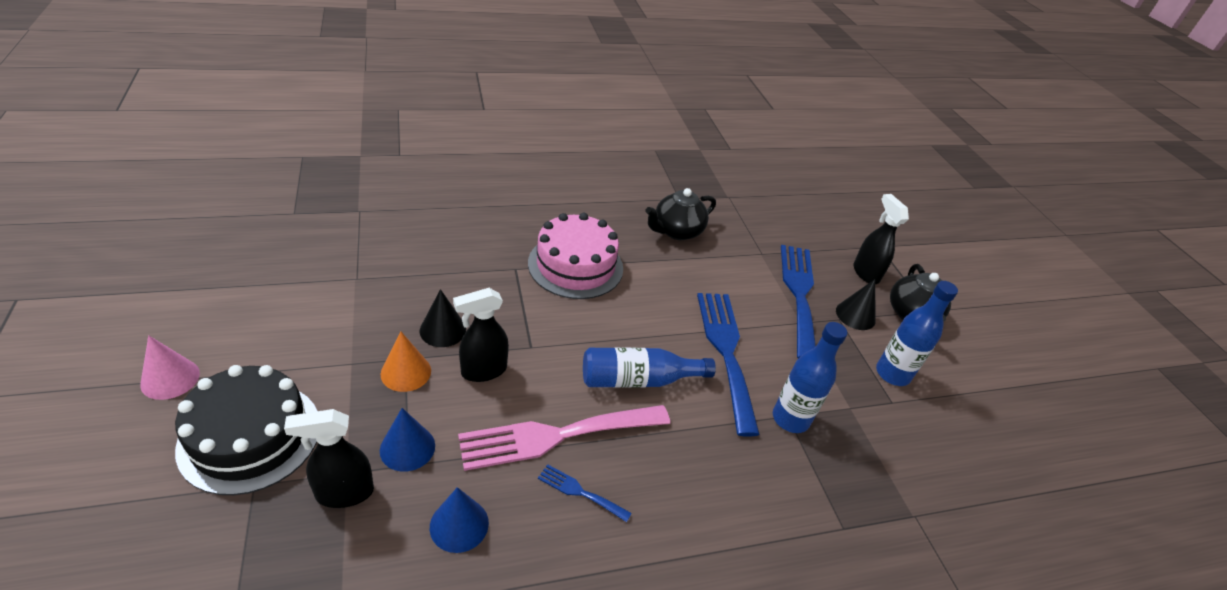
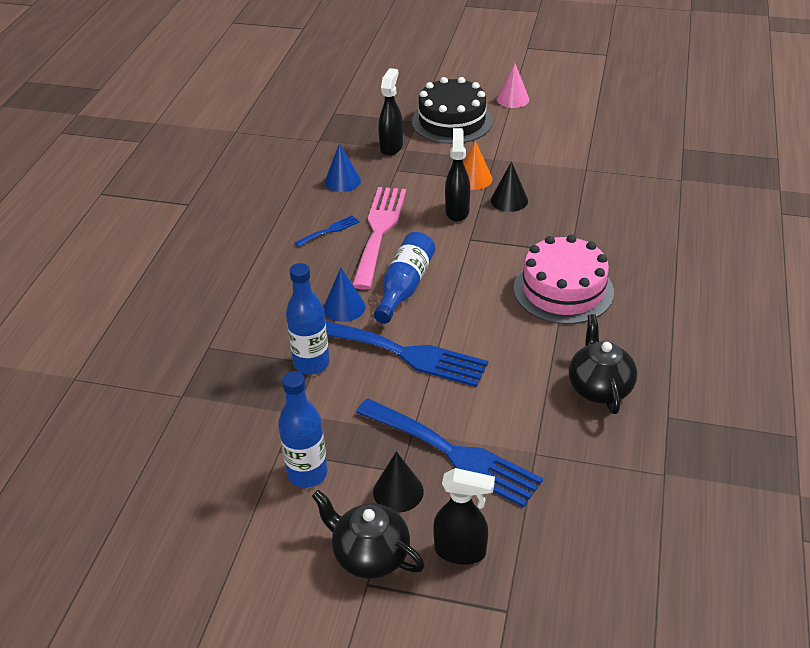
camera: 125 degrees right, 0 degrees up
blue cone [380,408,435,472] -> blue cone moved to [324,268,365,322]

